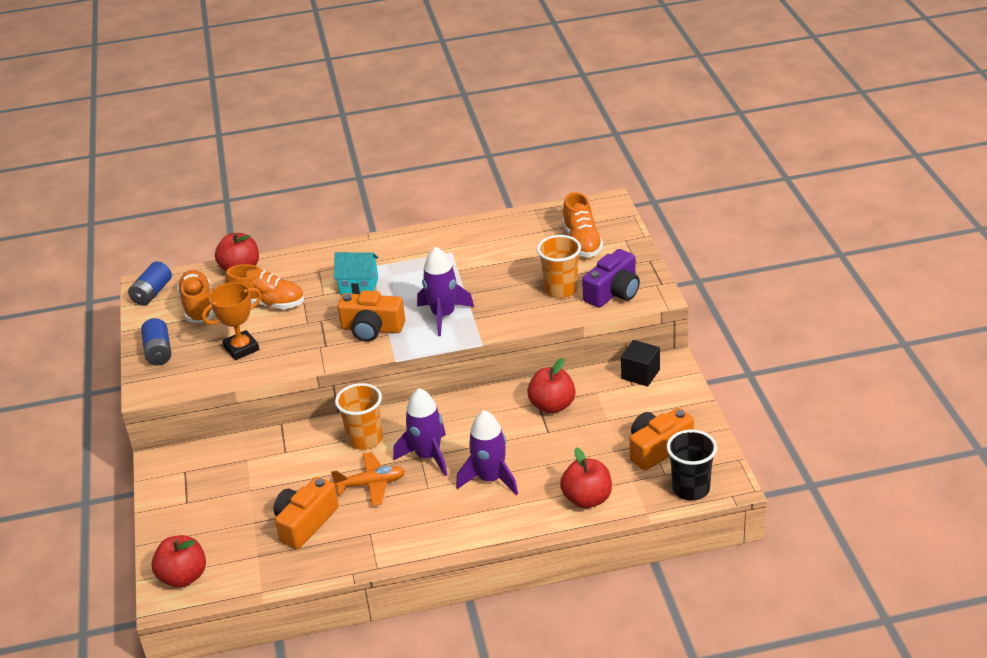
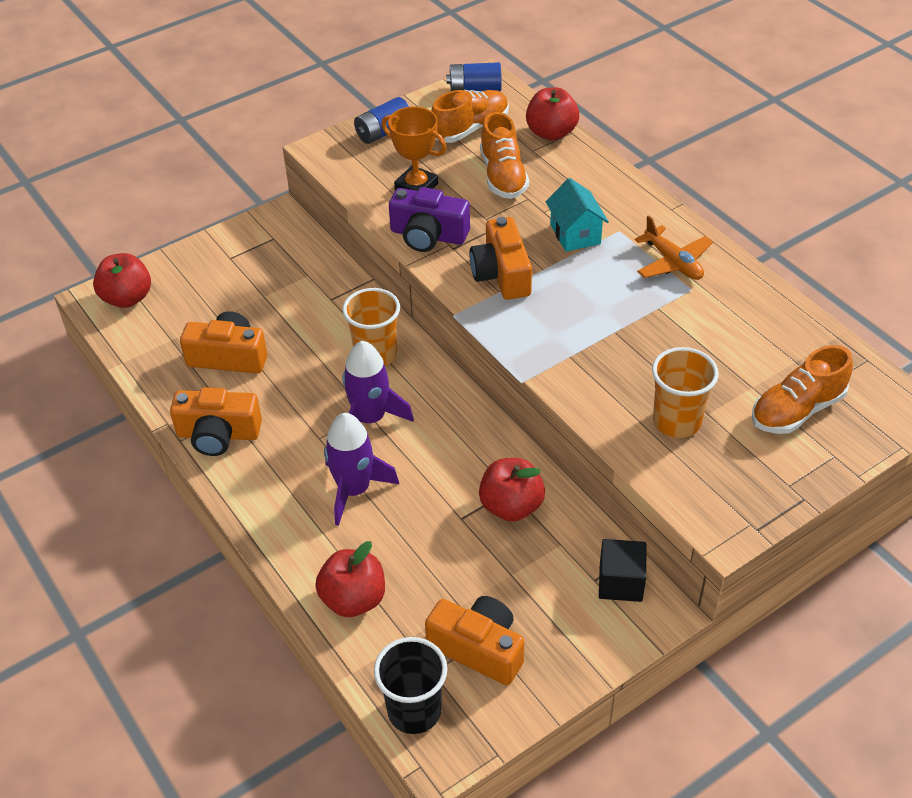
camera: 65 degrees right, 10 degrees up
orange plane [331,452,405,506] -> orange plane moved to [635,215,713,280]
purple rocket [417,247,474,336] -> none
purple camera [582,249,640,308] -> purple camera moved to [389,187,470,252]
none -> orange camera [170,388,262,456]

